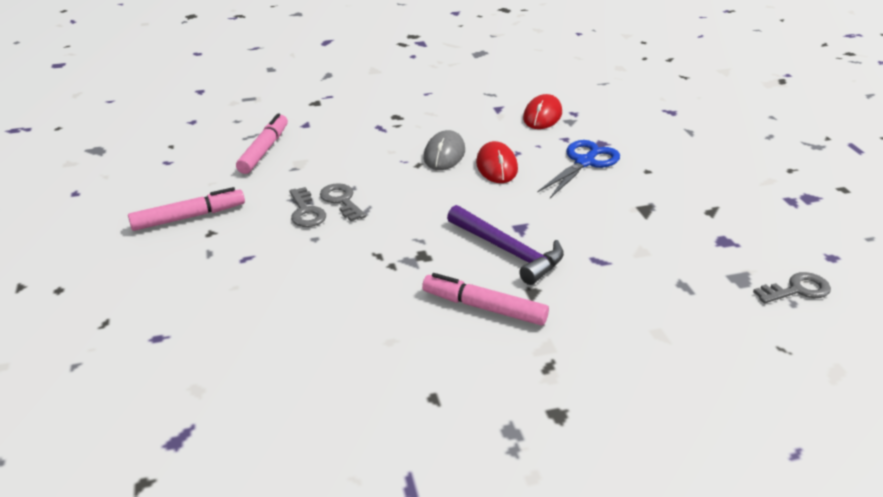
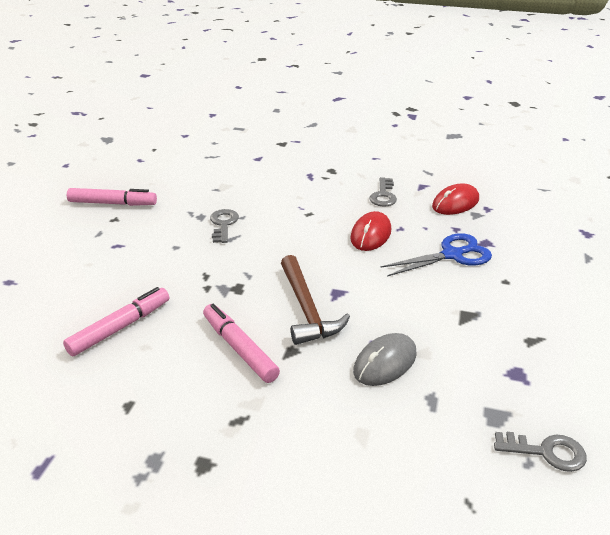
camera: 30 degrees right, 0 degrees up
pink marker [236,113,288,174] -> pink marker moved to [63,287,169,356]
grey key [289,187,326,227] -> grey key moved to [370,177,397,207]
grey mouse [424,130,465,170] -> grey mouse moved to [353,333,416,386]
purple hammer [447,205,564,285] -> brown hammer [281,255,350,345]

